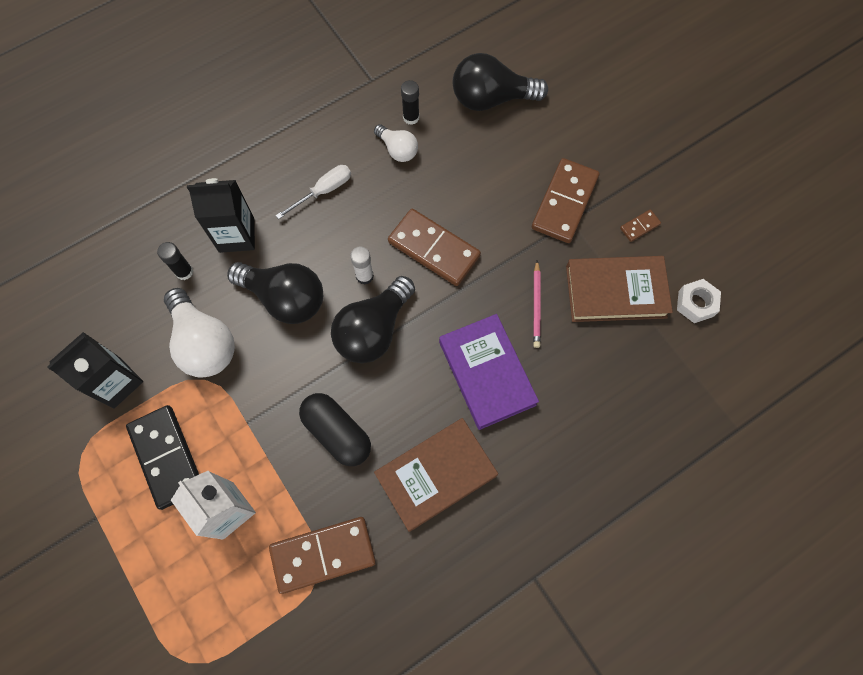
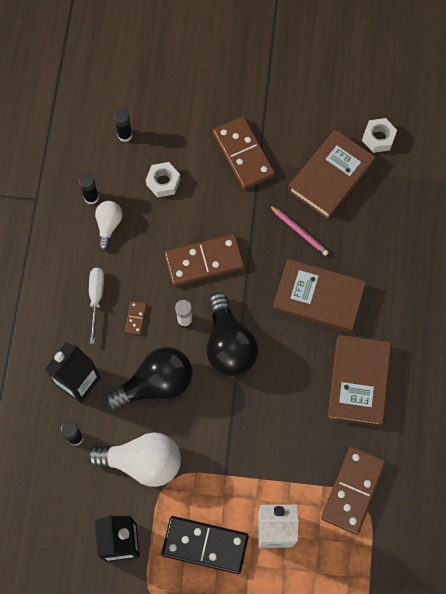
camera: 50 degrees left, 0 degrees up
black capsule [299,393,371,466] -> none
white light bulb [374,124,418,162] -> white light bulb turned 75 degrees counterclockwise [95,201,123,251]
purple book [439,314,539,430] -> brown book [273,259,366,333]
black light bulb [453,53,548,111] -> black glue stick [114,109,133,142]
brown domino [620,209,661,242] -> brown domino moved to [125,301,147,335]
none -> white nut [146,162,181,197]

